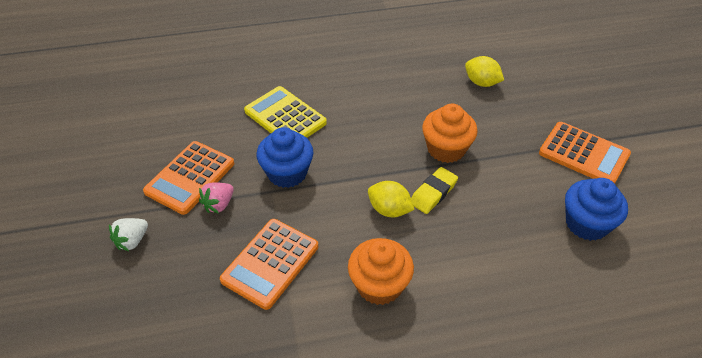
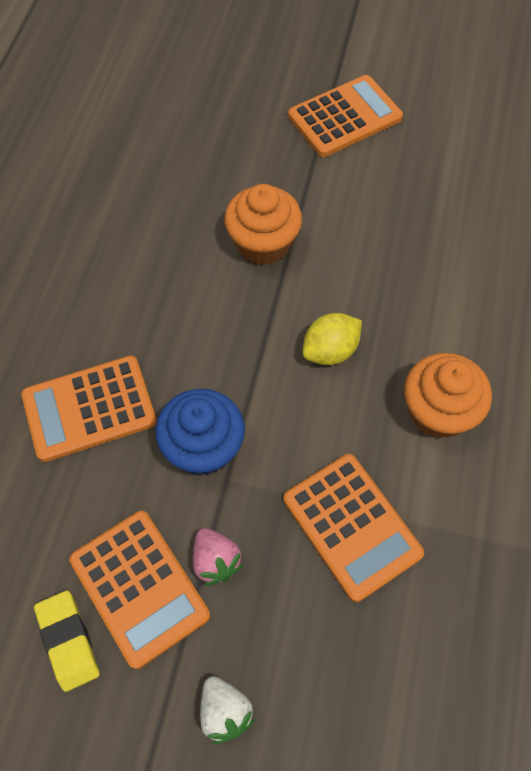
camera: 65 degrees left, 15 degrees up
yellow calculator [244,86,327,138] -> orange calculator [21,356,157,462]
yellow eraser [411,167,458,214] -> yellow eraser moved to [34,591,100,692]
yellow lemon [465,56,504,87] -> none
blue cupcake [565,178,628,241] -> none

